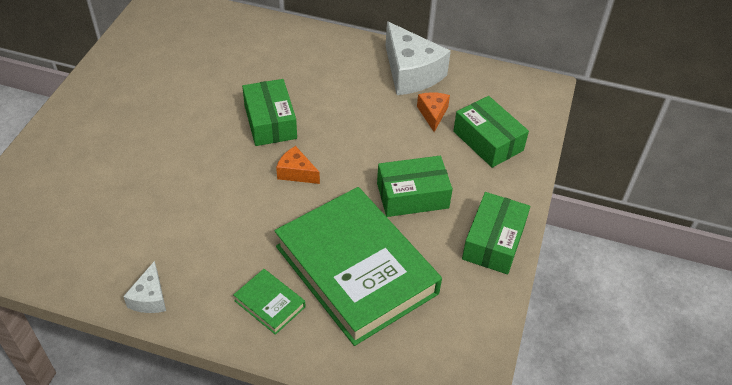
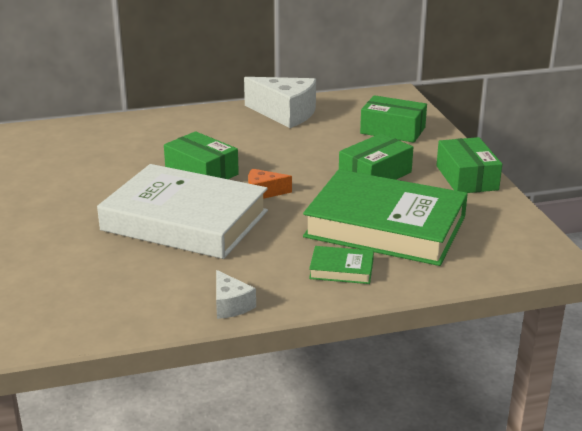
camera: 30 degrees left, 20 degrees down
orange cheese [417,92,450,132] -> none
none -> white book [97,164,268,259]

